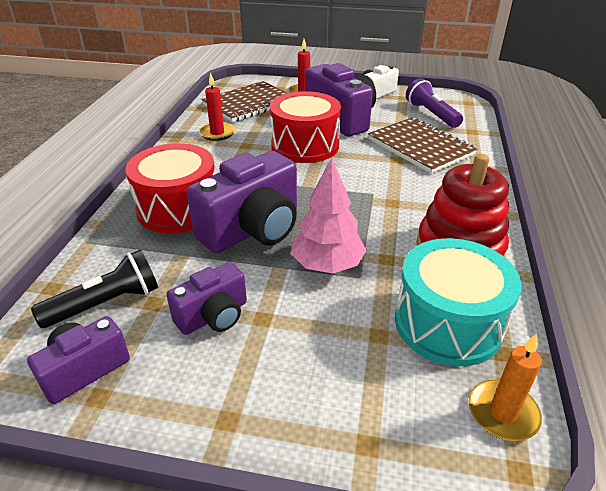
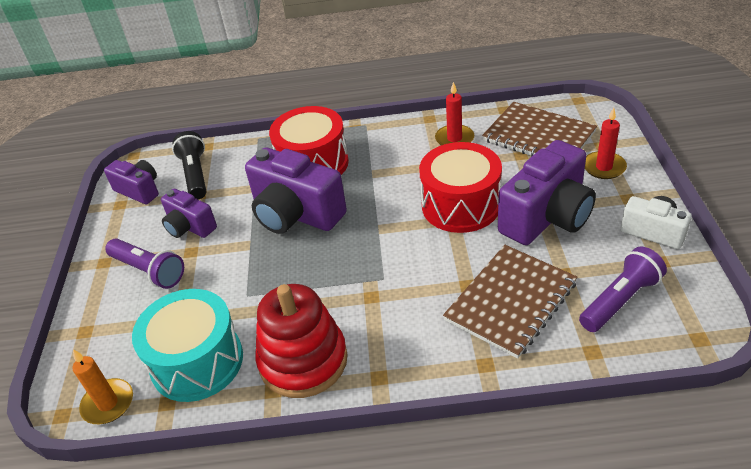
camera: 80 degrees right, 5 degrees up
black flashlight [31,249,158,328] -> black flashlight turned 150 degrees counterclockwise [172,131,206,199]
pink tree [290,158,367,274] -> none
none -> purple flashlight [105,238,184,289]

